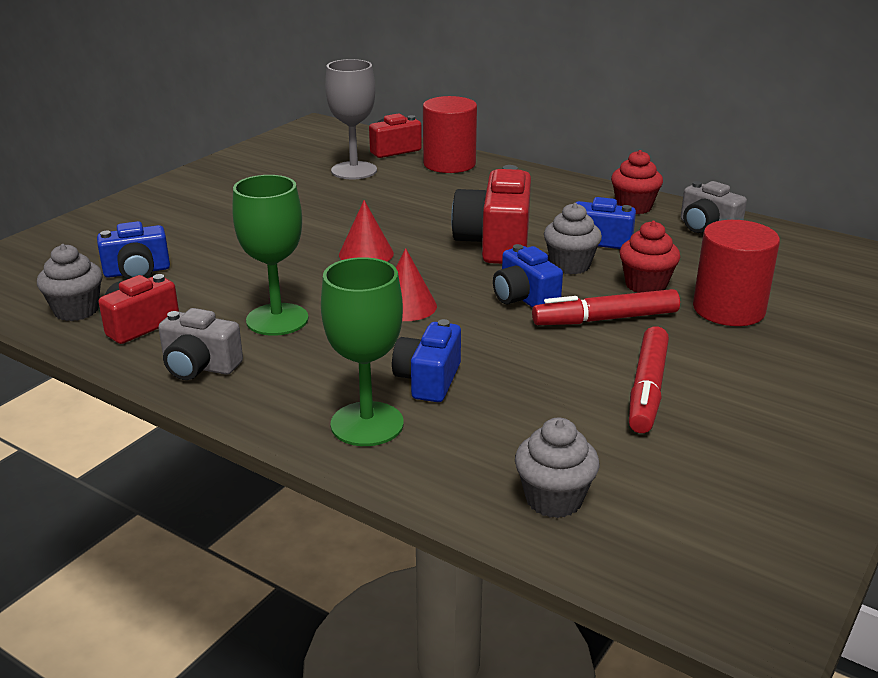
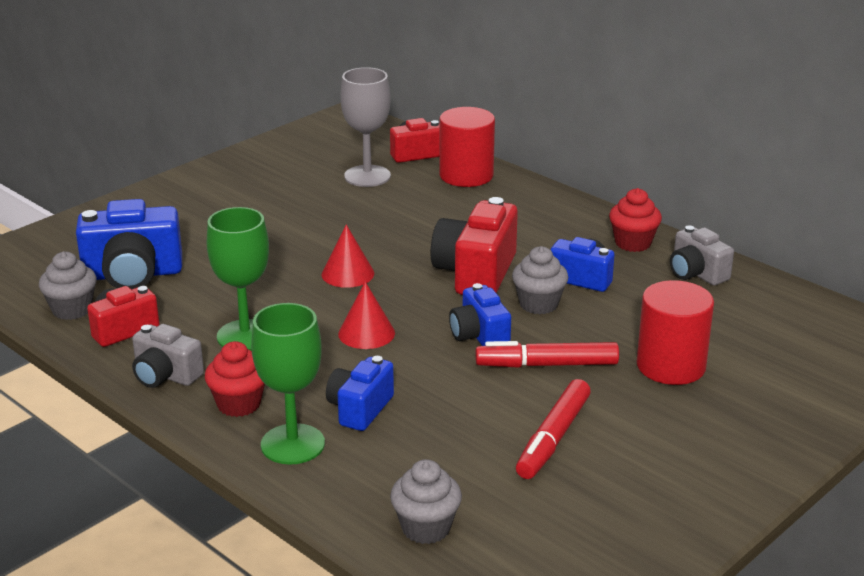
camera: 10 degrees right, 0 degrees up
blue camera [97,221,170,279] -> blue camera [76,199,182,289], size x1.62
red cupcake [620,221,680,293] -> red cupcake moved to [205,341,265,417]

